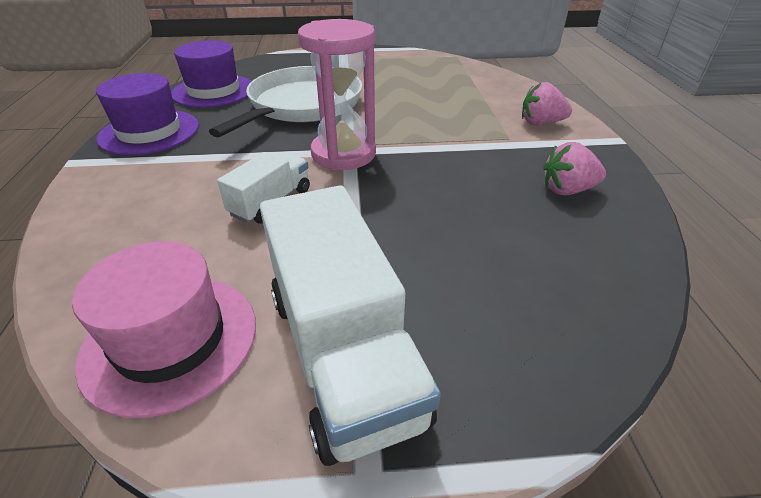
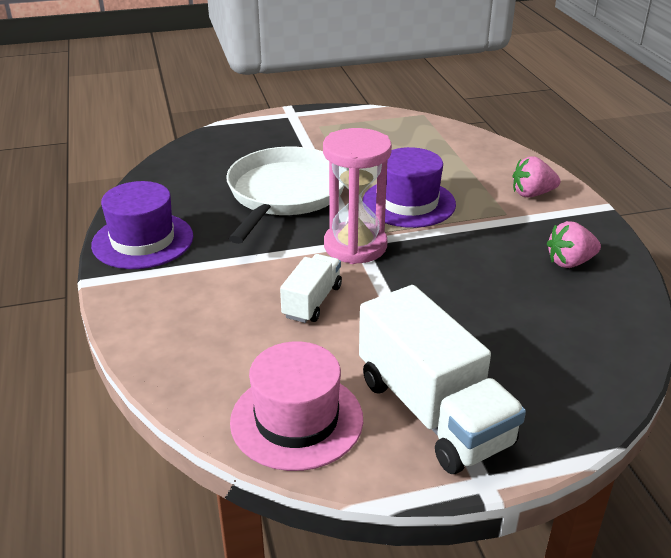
camera: 10 degrees left, 5 degrees down
purple hat [171,40,252,108] -> purple hat moved to [363,147,456,228]

